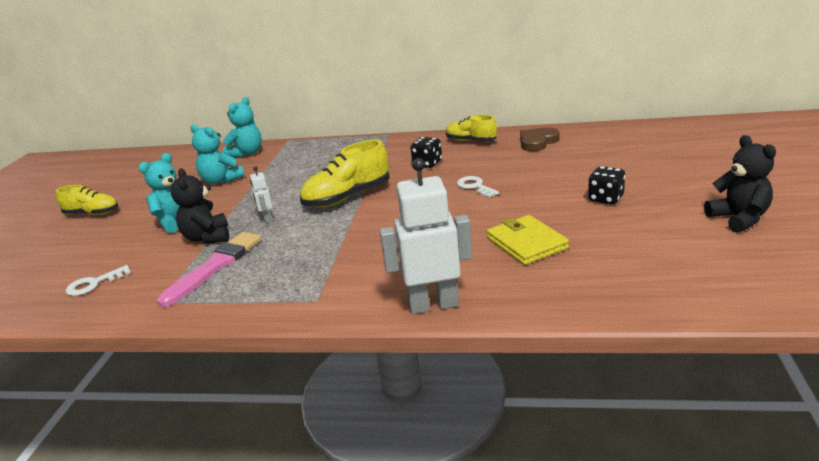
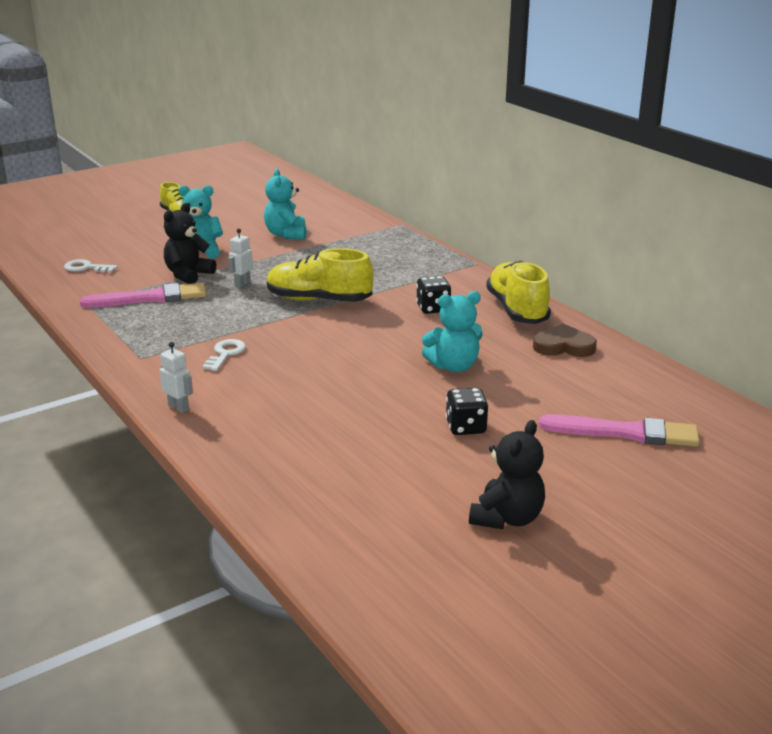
camera: 45 degrees right, 0 degrees up
turquoise teddy bear [223,97,262,157] -> turquoise teddy bear moved to [422,291,482,372]
white robot [380,158,473,314] -> white robot [160,342,193,413], size x0.48
yellow shoe [446,115,497,141] -> yellow shoe [486,261,551,324], size x1.56
white key [457,176,499,198] -> white key moved to [202,339,246,371]
yellow wallet [487,215,569,265] -> none
none -> pink brush [539,414,700,447]

